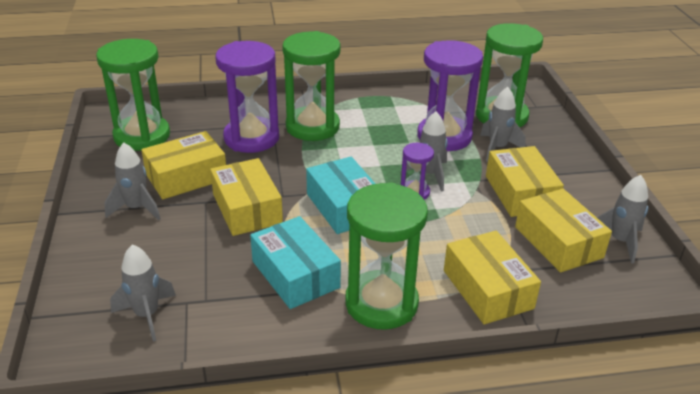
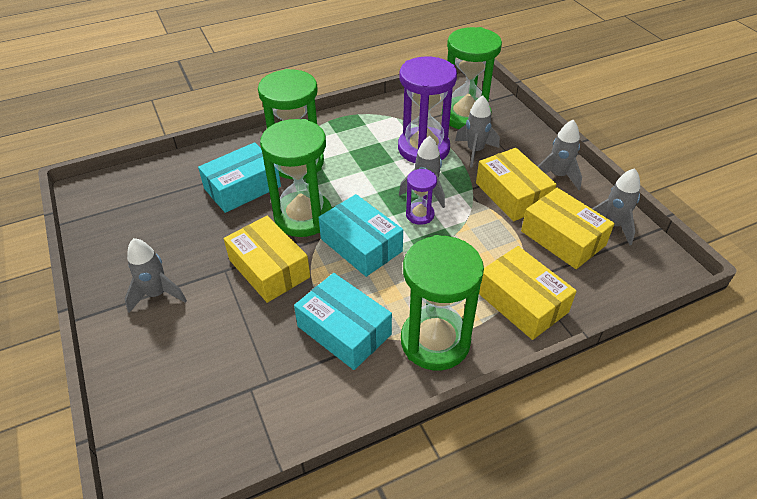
camera: 15 degrees left, 10 degrees up
green hourglass [96,39,170,151] -> green hourglass moved to [260,119,332,237]
grey rocket [110,244,176,342] -> grey rocket moved to [537,120,582,190]
yellow box [141,131,226,199] -> none
purple hourglass [215,41,279,153] -> turquoise box [198,142,281,213]

